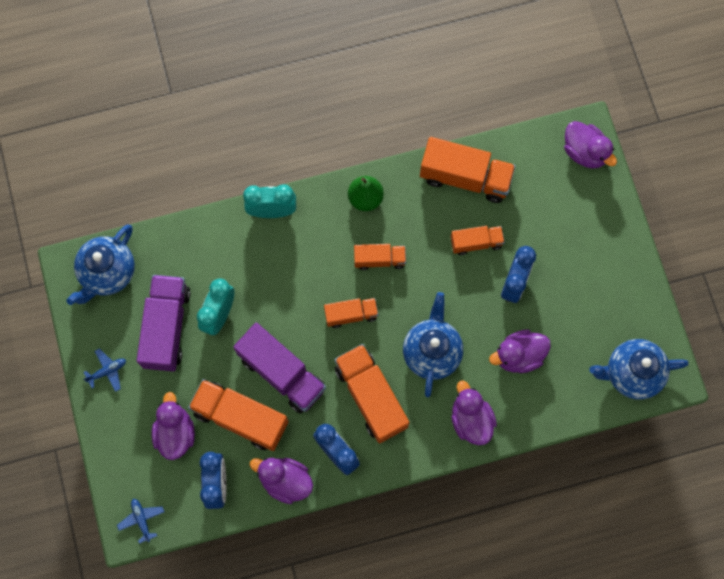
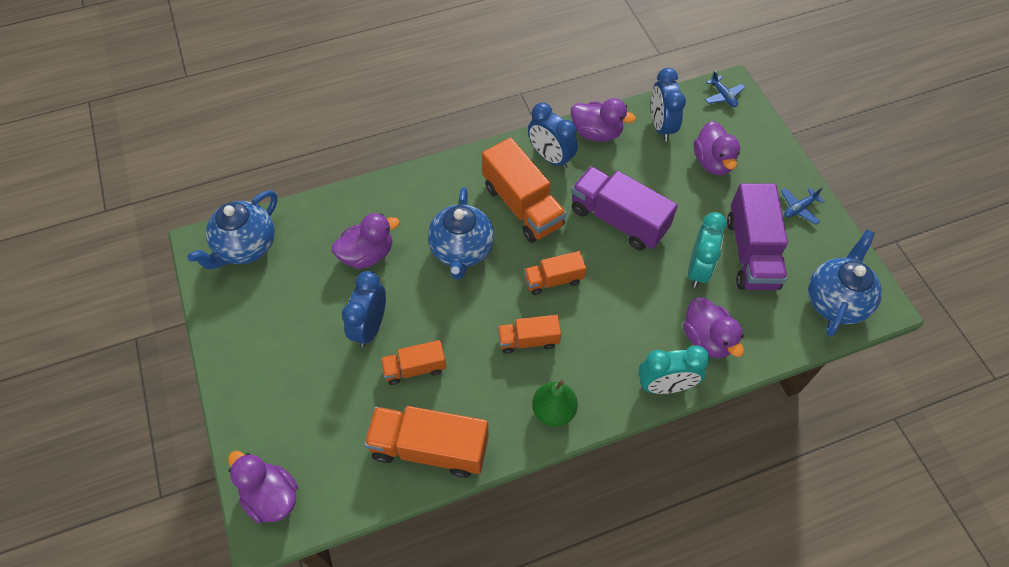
camera: 175 degrees right, 15 degrees down
orange truck [188,379,289,451] -> none
purple duck [451,381,497,445] -> purple duck moved to [683,297,744,358]
blue teapot [589,339,689,400] -> blue teapot turned 135 degrees clockwise [187,190,278,269]

